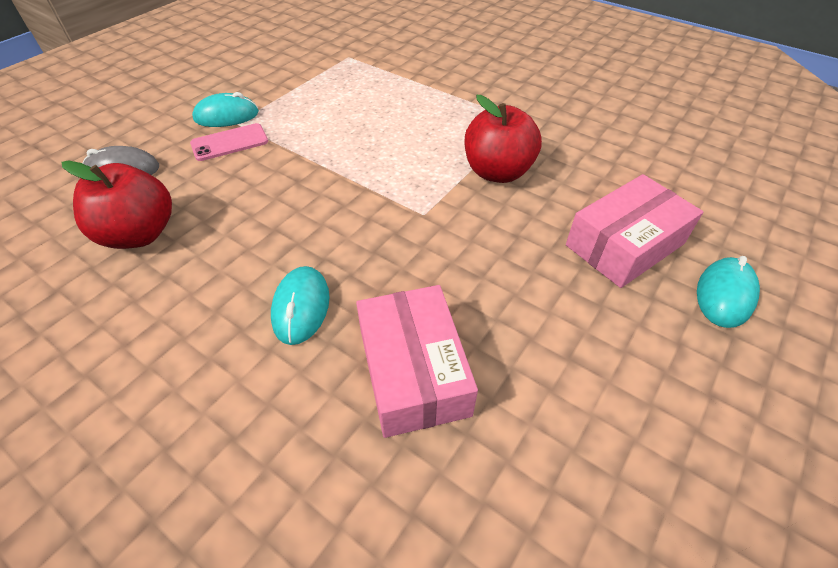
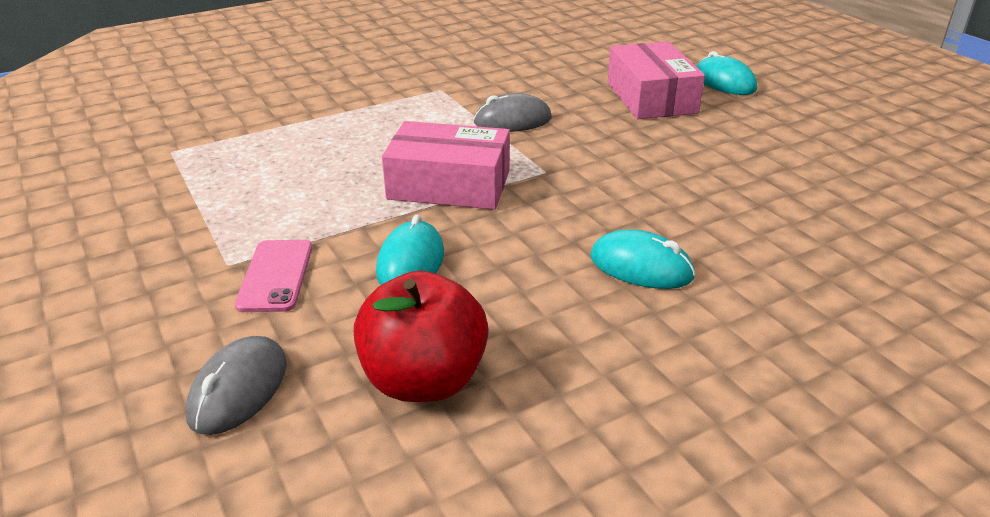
camera: 65 degrees left, 15 degrees down
turquoise mouse [192,92,259,127] -> turquoise mouse moved to [376,215,444,285]
pink box [356,285,478,438] -> pink box moved to [382,121,510,210]
red apple [465,95,542,183] -> grey mouse [474,93,552,132]

